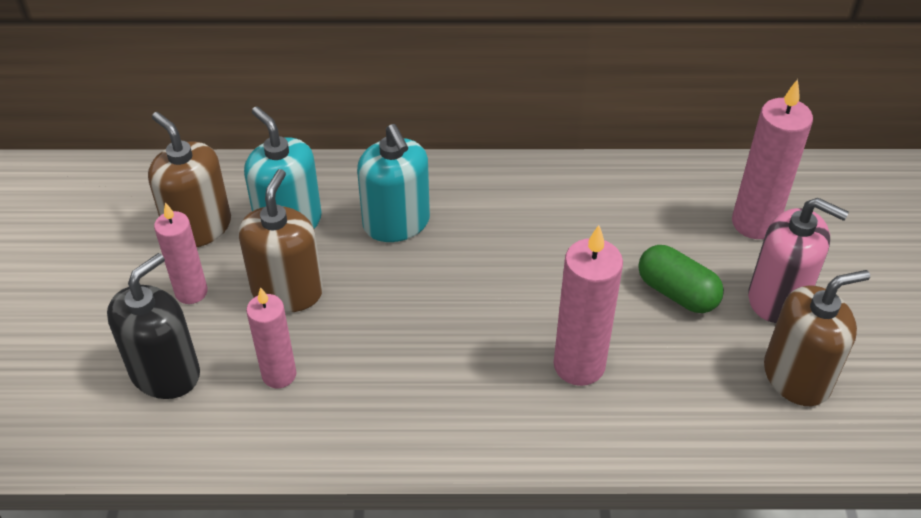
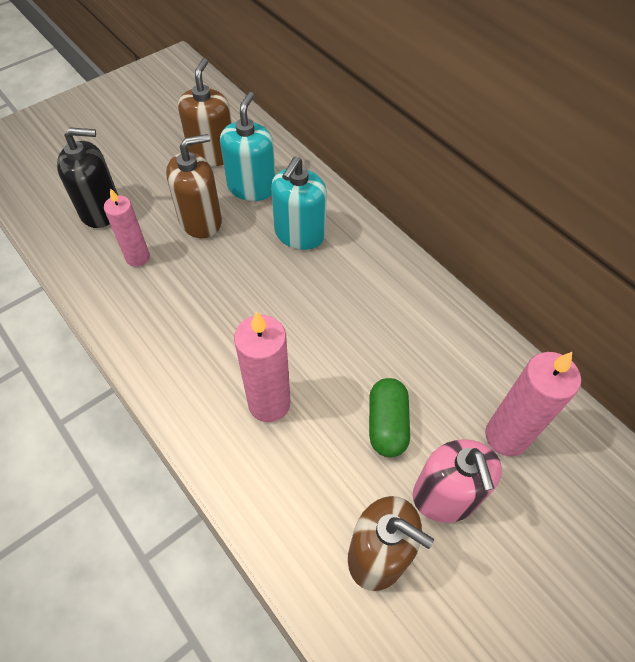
camera: 50 degrees right, 10 degrees up
pink candle [154,202,208,304] -> none

